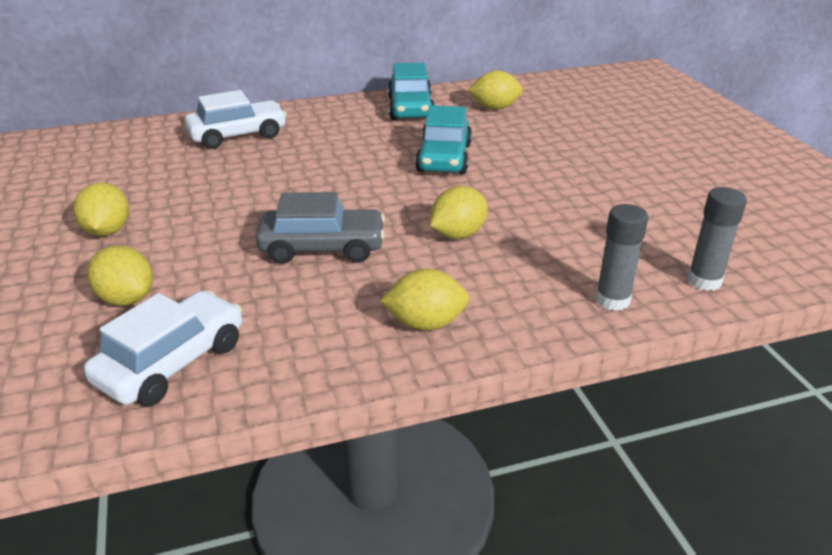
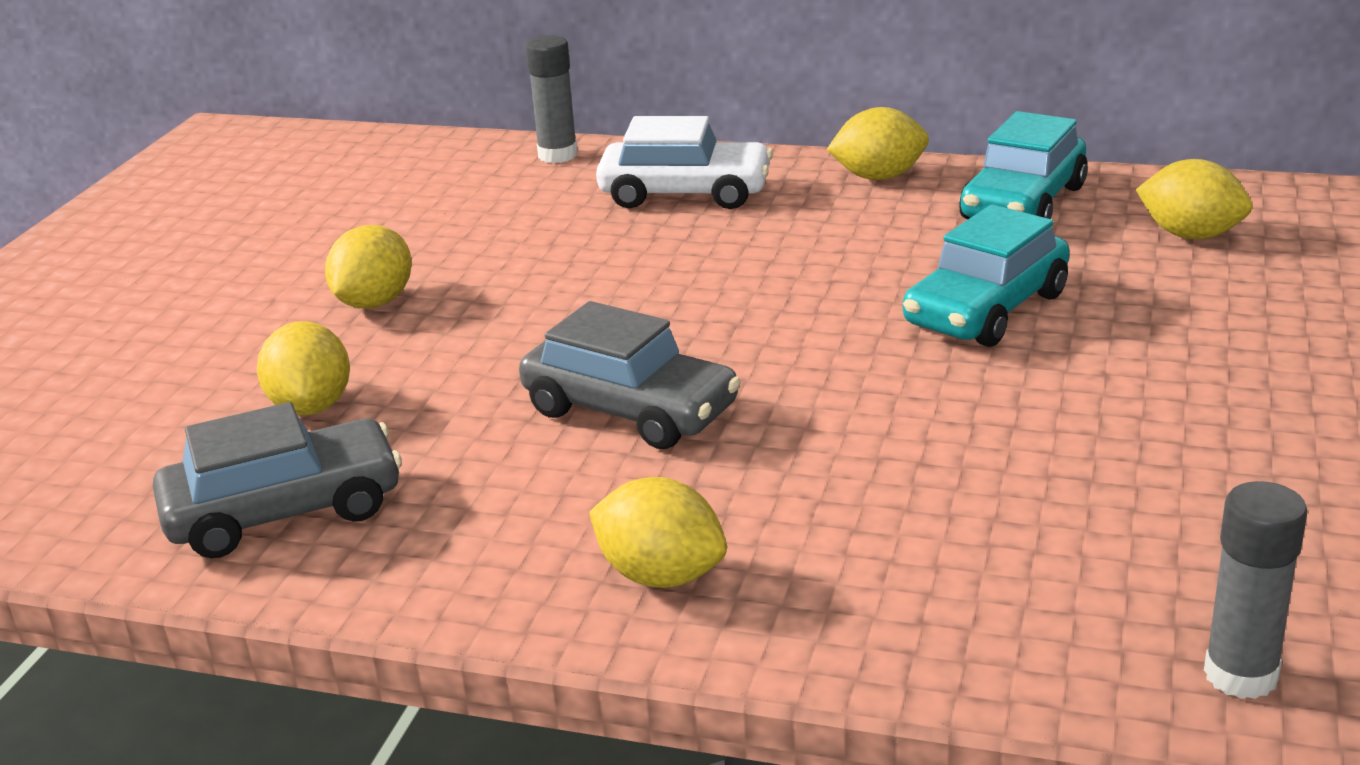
camera: 35 degrees right, 5 degrees down
white car [84,291,242,406] -> grey car [153,402,402,558]
yellow lemon [430,186,488,239] -> yellow lemon moved to [826,107,929,180]
grey glue stick [595,204,648,311] -> grey glue stick moved to [525,35,578,163]

